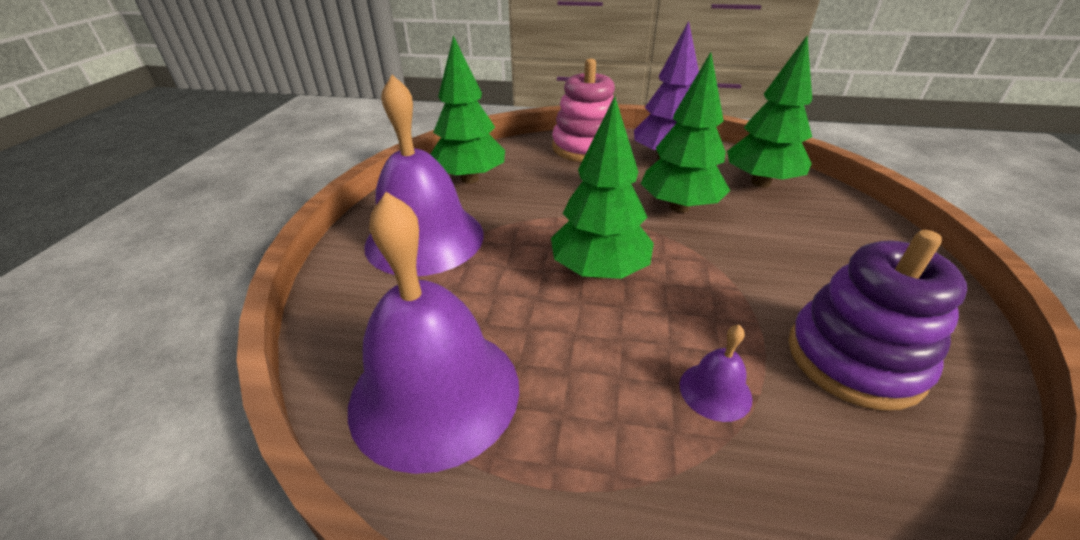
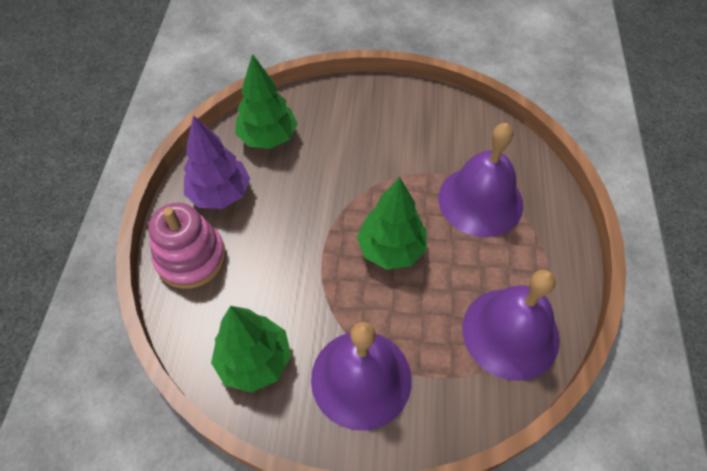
camera: 95 degrees left, 20 degrees up
green tree [641,52,730,213] -> none
purple bell [680,325,752,422] -> purple bell [438,123,523,237], size x2.42
purple stacking toy [789,230,967,411] -> none

